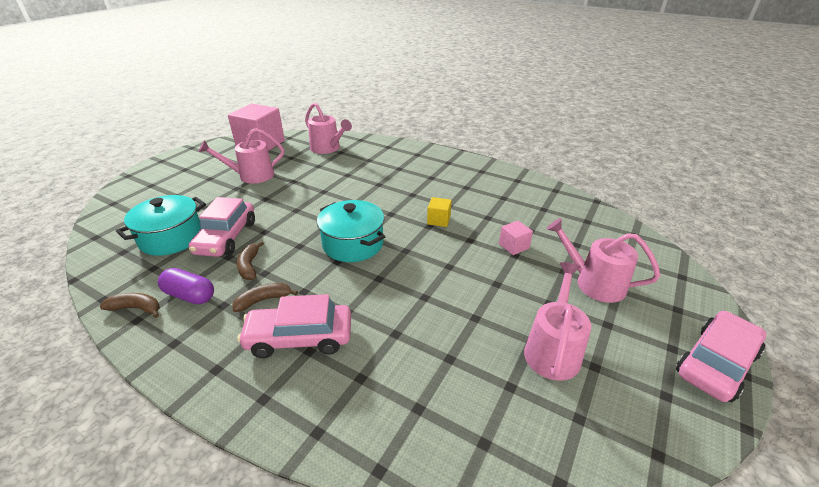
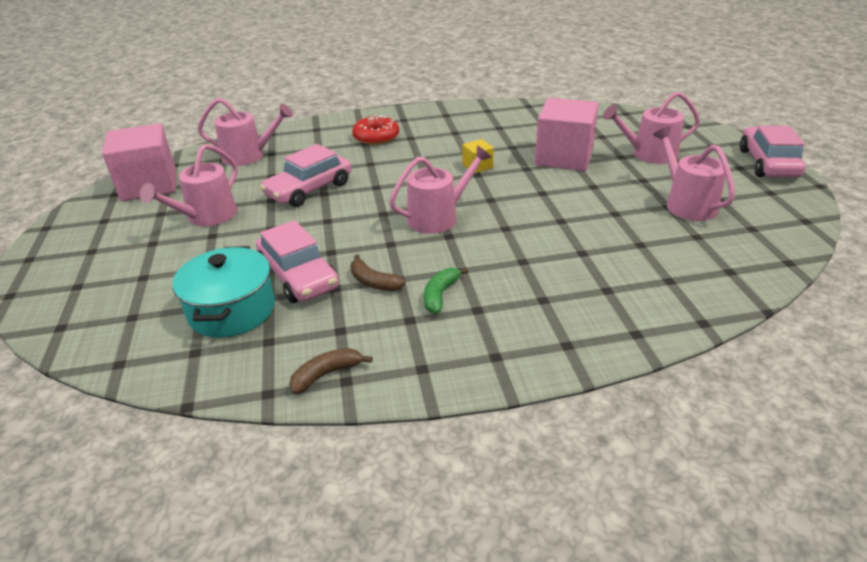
camera: 40 degrees left, 0 degrees up
purple capsule [158,268,214,304] -> none
brown banana [232,283,298,312] -> green banana [424,267,469,314]
pink car [237,294,351,358] -> pink car moved to [260,144,352,207]
turquoise pot [317,200,385,262] -> pink watering can [389,146,492,234]
pink cube [499,221,533,255] -> pink cube [535,98,599,171], size x2.25
none -> red donut [352,115,399,145]

